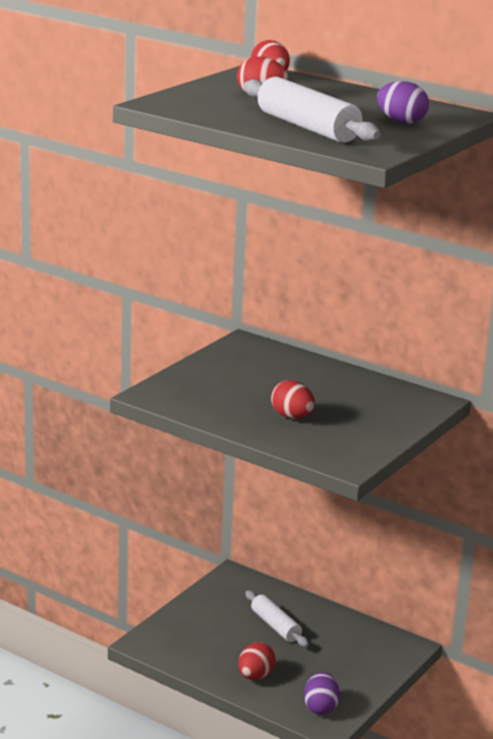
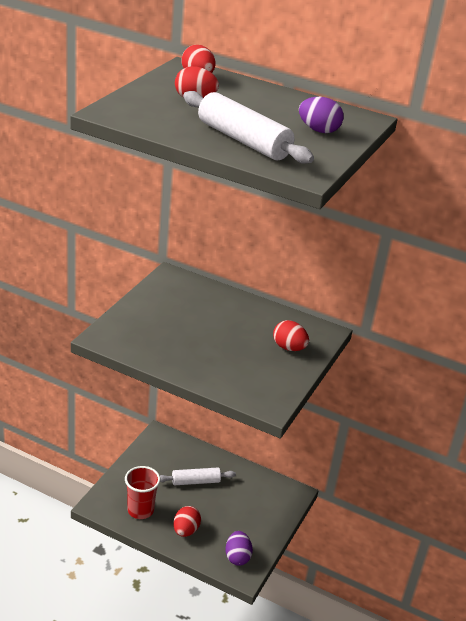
camera: 10 degrees left, 10 degrees up
white rolling pin [245,590,309,647] -> white rolling pin turned 60 degrees counterclockwise [160,468,236,485]
red egg [271,380,315,419] -> red egg moved to [273,320,309,351]
none -> red cup [125,466,161,519]

